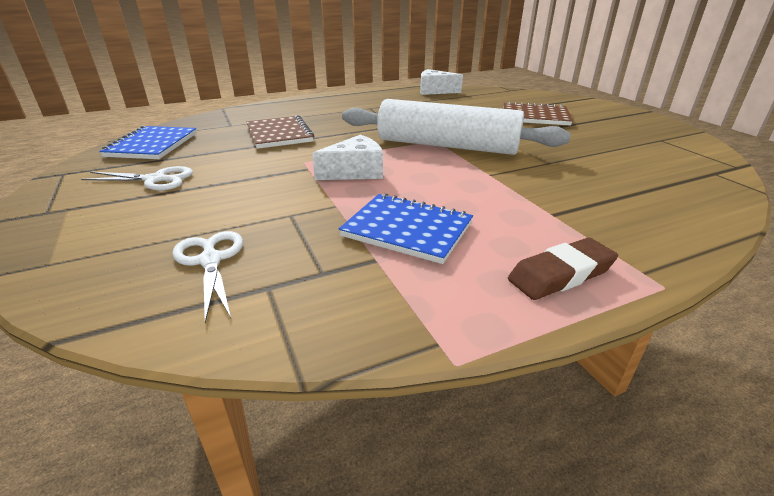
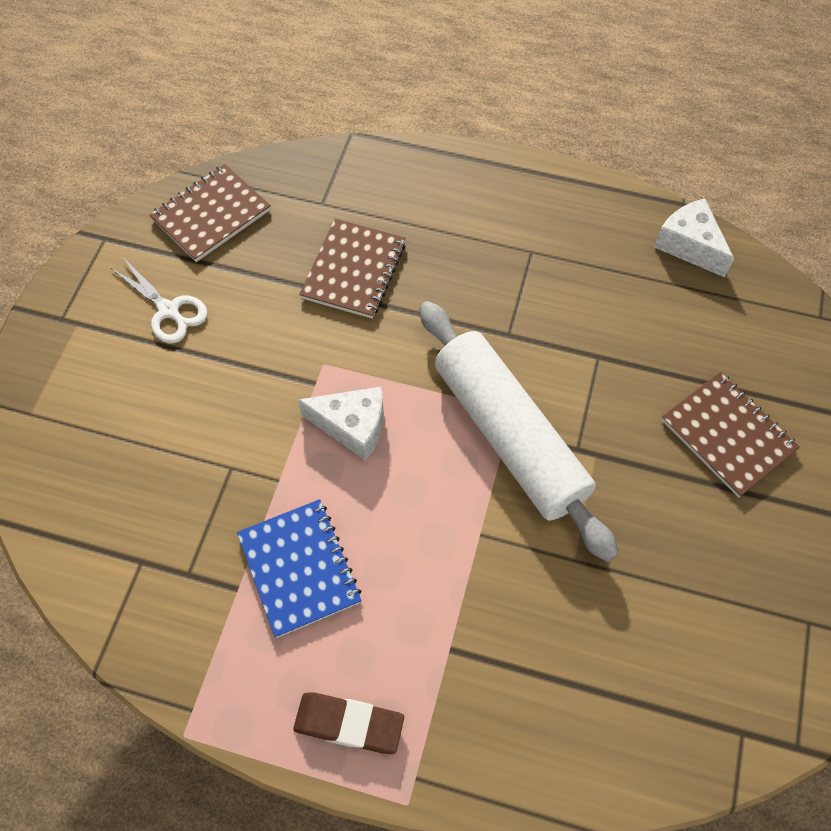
camera: 40 degrees right, 30 degrees up
blue notebook [99,126,197,159] -> brown notebook [149,164,271,262]
white scissors [172,231,243,323] -> none

